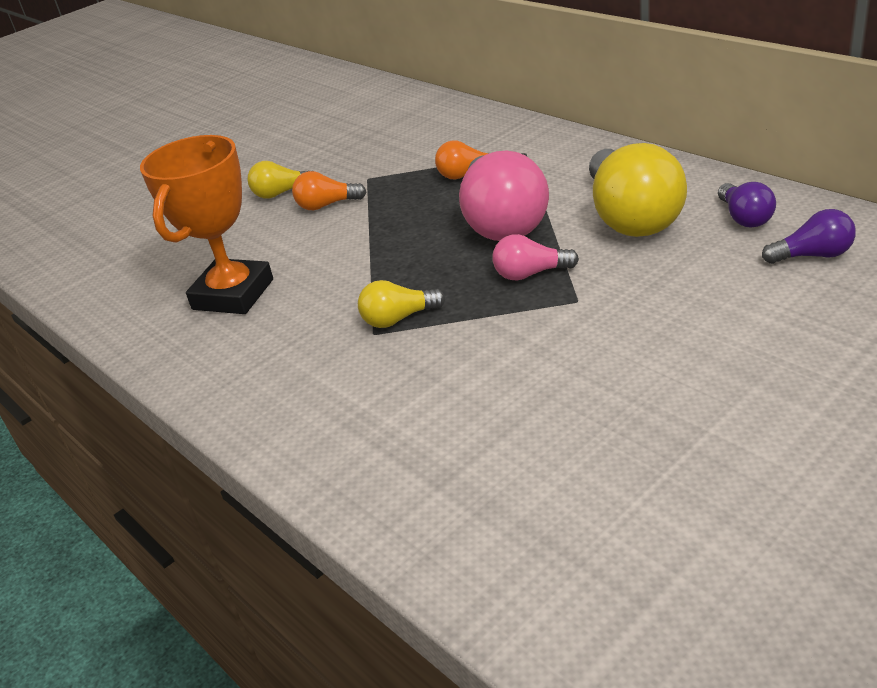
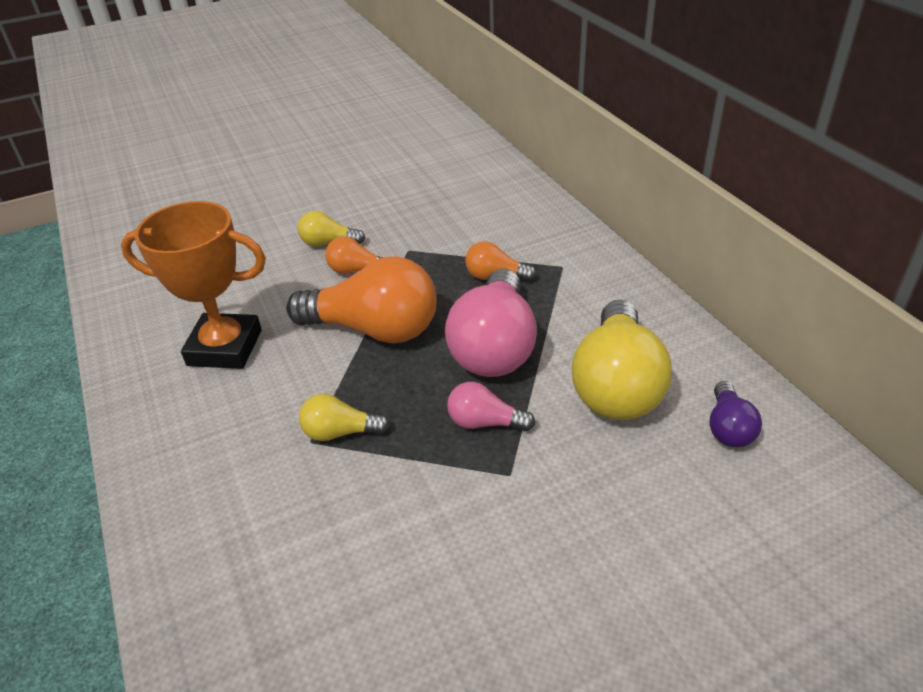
camera: 15 degrees right, 5 degrees up
orange trophy [140,135,273,314] -> orange trophy turned 60 degrees clockwise [121,201,266,369]
purple light bulb [762,209,856,264] -> none
none -> orange light bulb [287,256,437,343]

